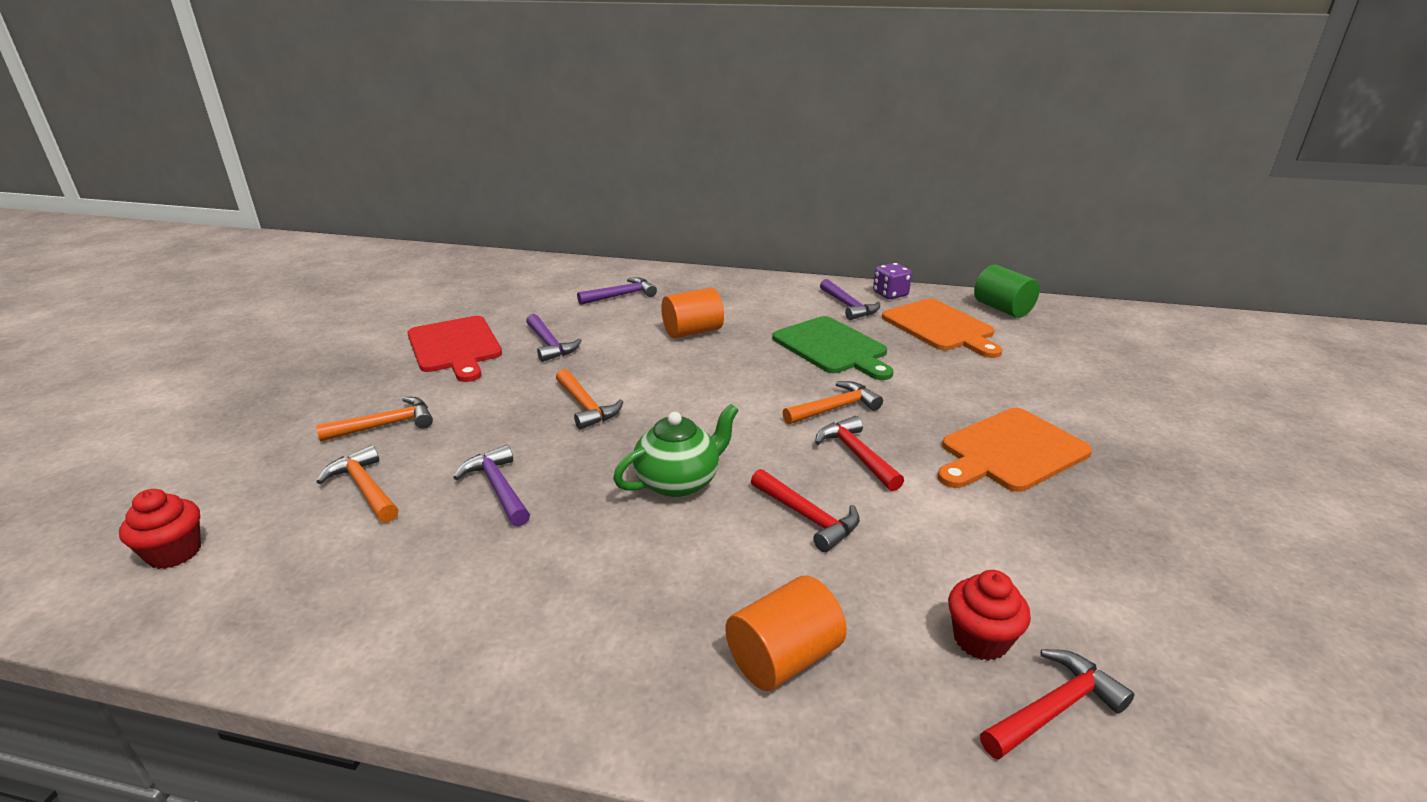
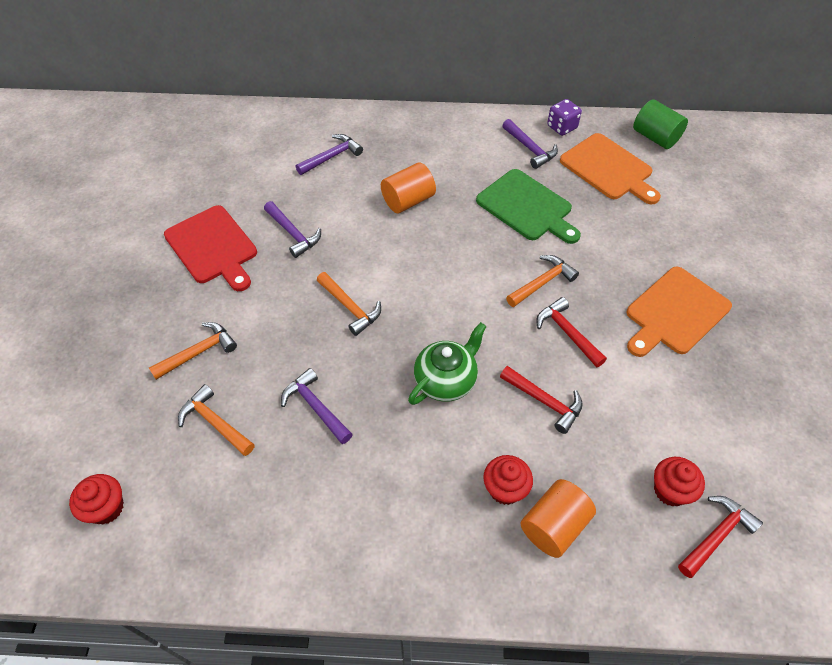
camera: 10 degrees left, 25 degrees up
none -> red cupcake [483,455,533,505]

